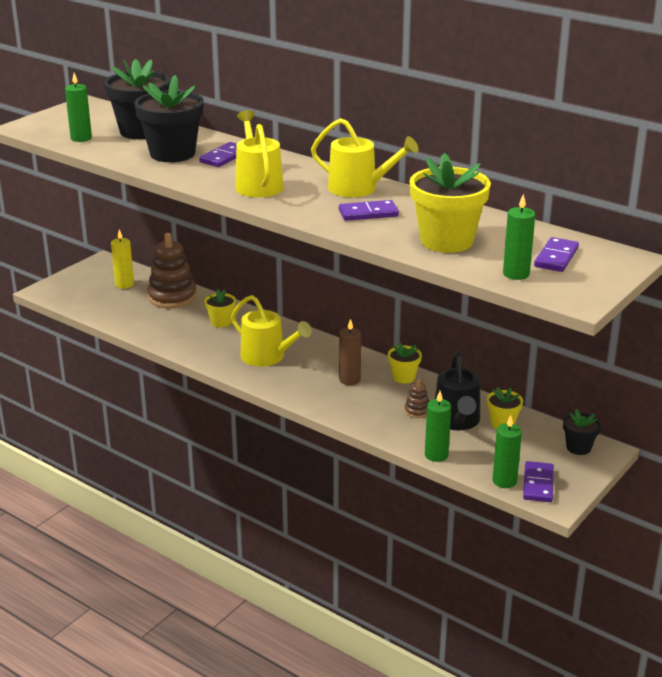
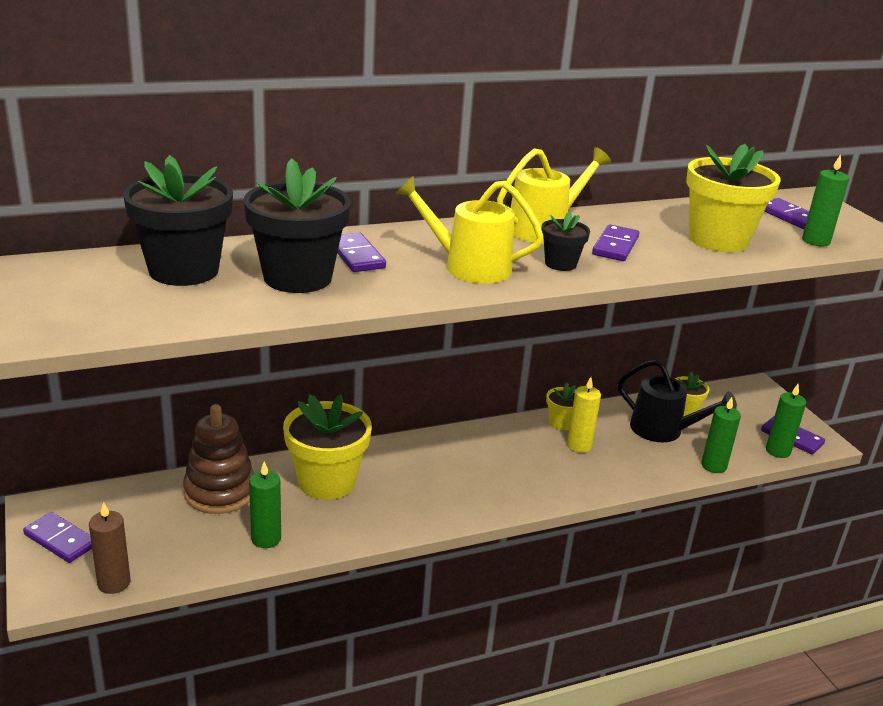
camera: 60 degrees left, 0 degrees up
green candle [65,73,92,142] -> green candle moved to [249,462,281,548]
yellow candle [111,229,134,289] -> yellow candle moved to [567,377,601,453]
yellow flower pot [204,289,236,328] -> yellow flower pot [283,394,372,500], size x1.99
yellow watering can [231,295,312,367] -> none
brown candle [339,319,361,385] -> brown candle moved to [89,502,131,594]
brown stacking toy [405,379,429,418] -> none
black flower pot [563,409,601,455] -> black flower pot moved to [542,212,590,271]
none -> purple domino [23,512,92,563]

